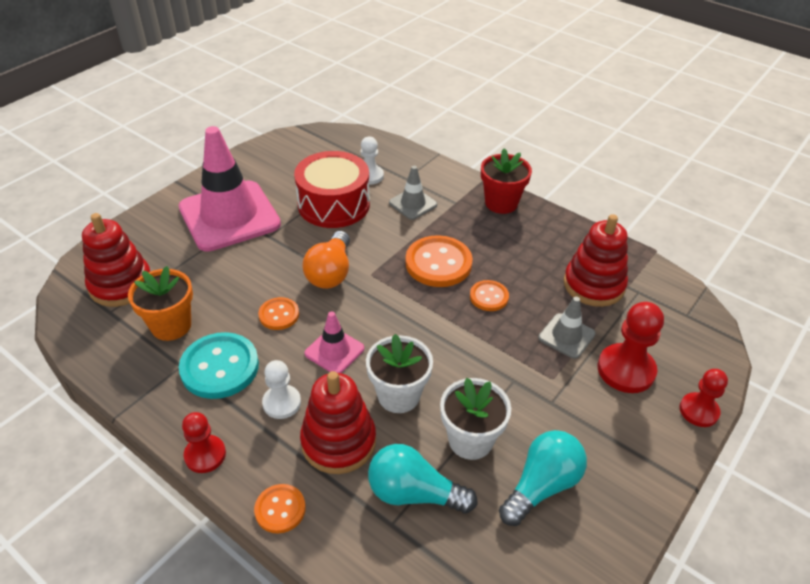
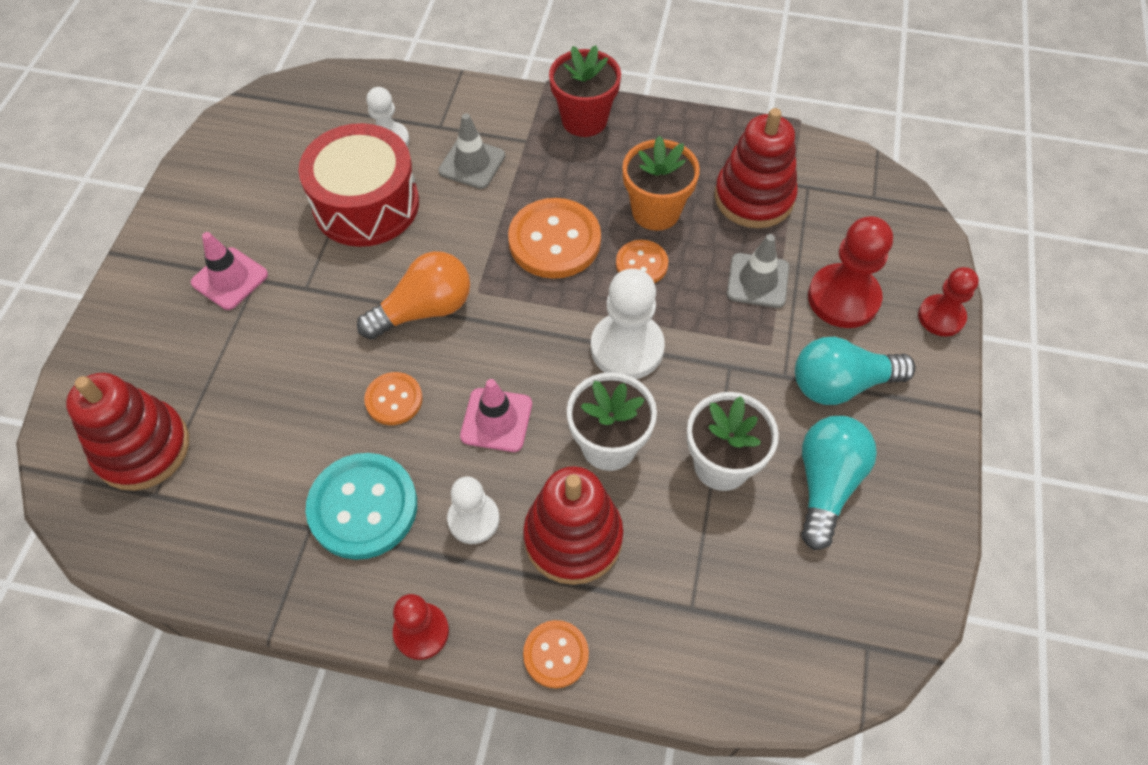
camera: 25 degrees left, 15 degrees up
orange flower pot [128,266,193,341] -> orange flower pot moved to [622,136,700,231]
pink traffic cone [179,126,281,252] -> pink traffic cone [191,232,268,310], size x0.46
orange light bulb [303,231,350,289] -> orange light bulb turned 105 degrees counterclockwise [357,251,470,340]
turquoise light bulb [368,444,478,514] -> turquoise light bulb moved to [795,337,916,405]
none -> white pawn [591,269,665,379]

